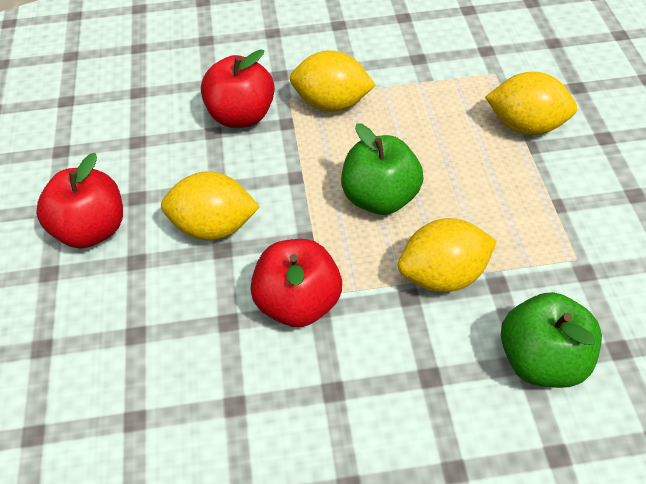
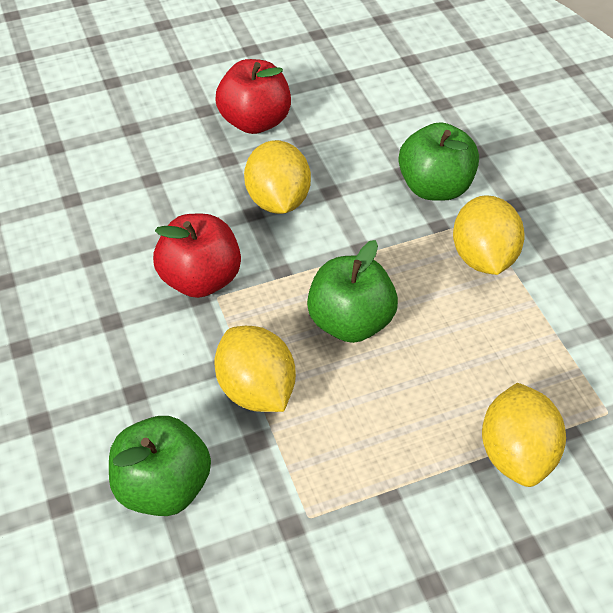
camera: 75 degrees right, 0 degrees up
red apple [201,49,275,128] -> green apple [399,122,479,201]

